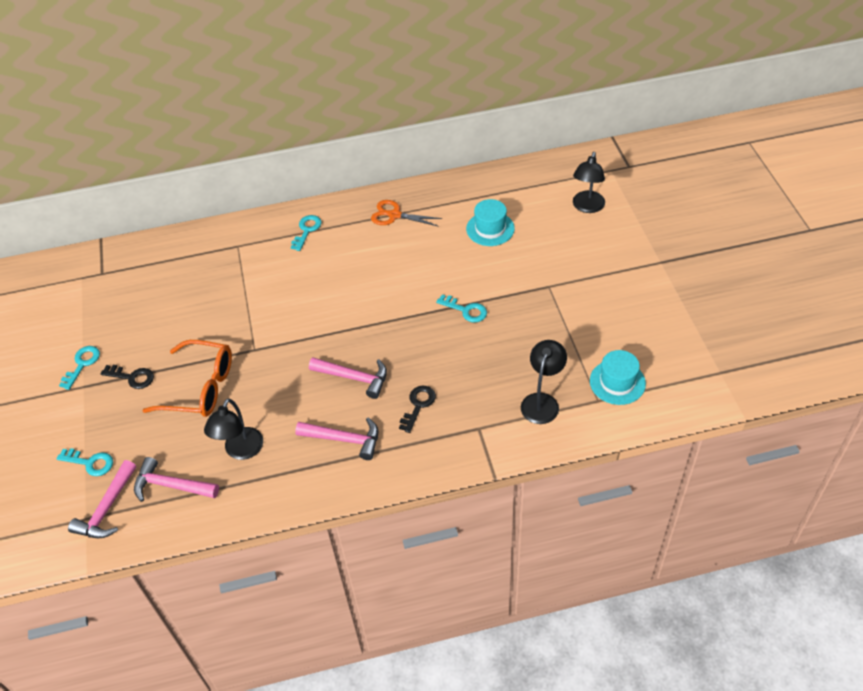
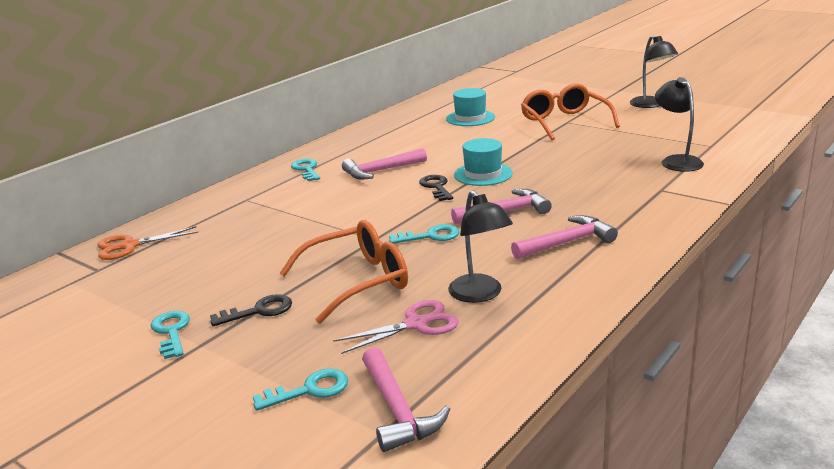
camera: 40 degrees left, 25 degrees down
pink hammer [134,457,219,502] -> pink hammer moved to [342,148,427,180]
orange scissors [371,200,443,227] -> orange scissors moved to [97,226,199,260]
black key [399,386,436,433] -> black key moved to [419,175,453,201]
turquoise key [436,294,487,322] -> turquoise key moved to [389,224,459,244]
black lamp [573,152,605,213] -> black lamp moved to [630,35,678,108]
turquoise hat [590,350,646,405] -> turquoise hat moved to [454,138,513,186]
none -> pink scissors [333,300,459,354]
none -> orange glasses [521,84,620,141]

